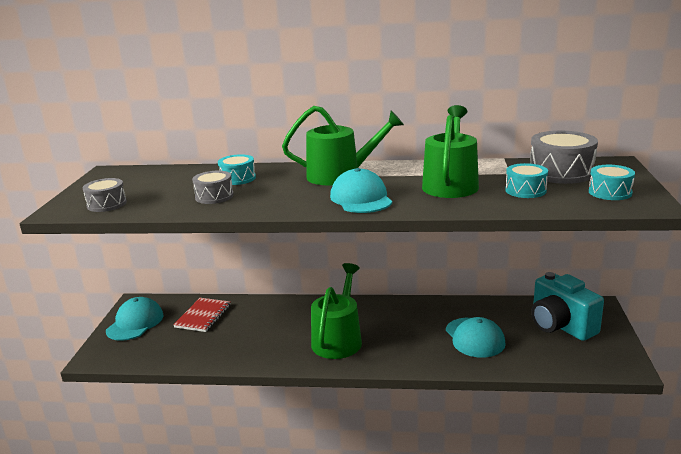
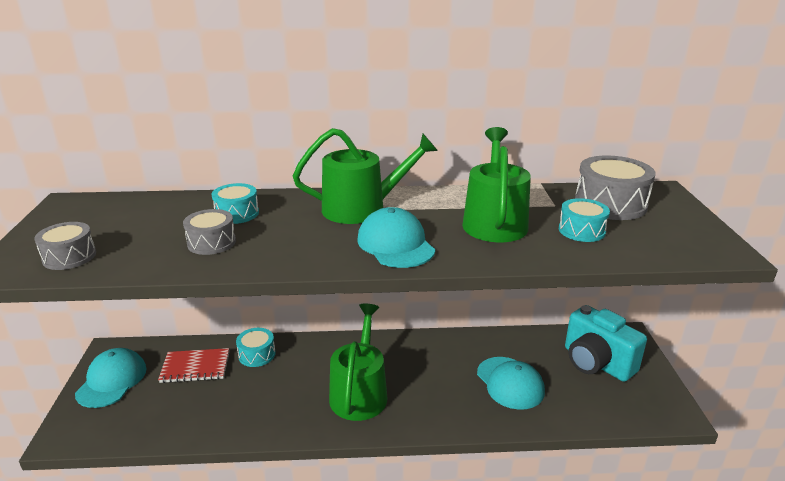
camera: 10 degrees left, 5 degrees up
red notebook [173,298,231,332] -> red notebook turned 75 degrees clockwise [158,348,229,383]
turquoise drum [589,165,635,200] -> turquoise drum moved to [236,328,275,367]

